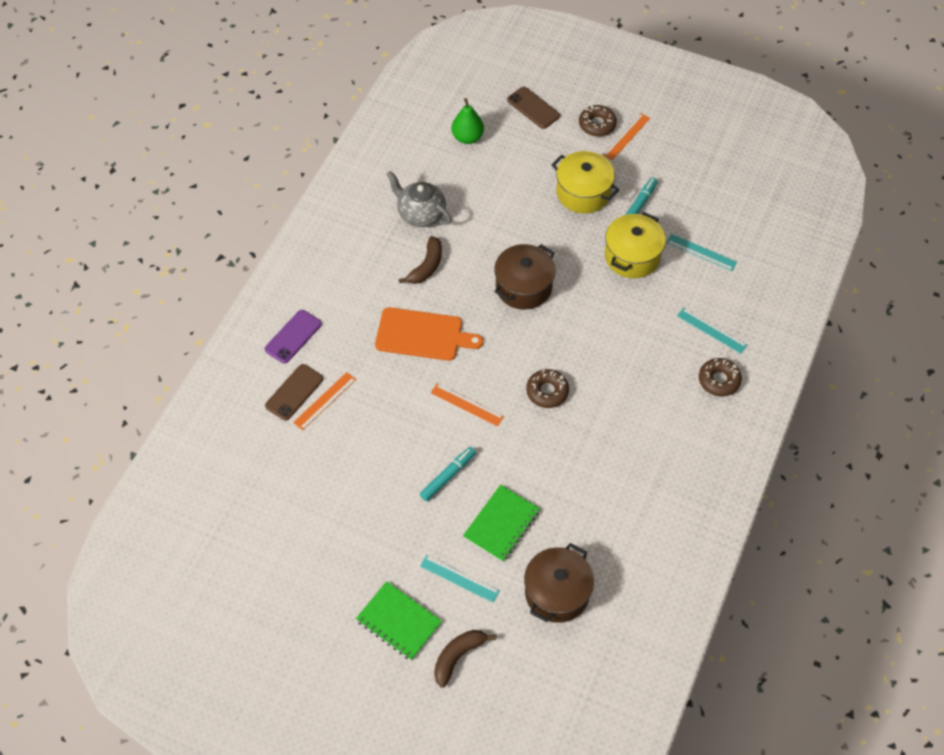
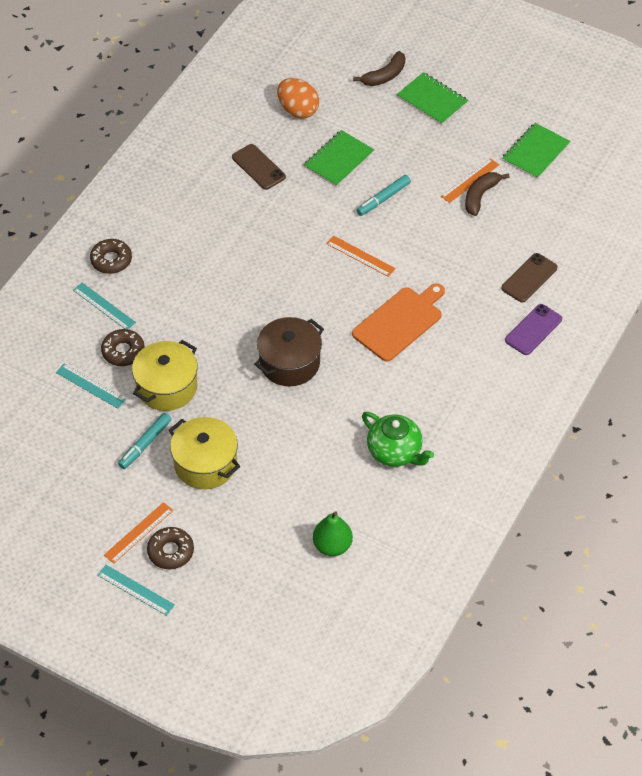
camera: 175 degrees left, 5 degrees down
orange ruler [293,372,356,430] -> orange ruler moved to [441,158,499,203]
orange cutting board [375,307,483,361] -> orange cutting board turned 120 degrees clockwise [352,283,445,362]
grey teapot [386,171,452,227] -> green teapot [362,412,434,467]
brown banana [399,236,442,284] -> brown banana moved to [465,172,510,216]
turquoise ruler [420,555,500,603] -> turquoise ruler moved to [97,565,175,616]
brown phone [507,87,560,129] -> brown phone moved to [232,144,286,190]
brown pot [524,543,594,623] -> orange egg [277,78,319,119]
brown donut [526,369,569,408] -> brown donut moved to [101,329,145,366]
none -> green notebook [502,123,570,179]

